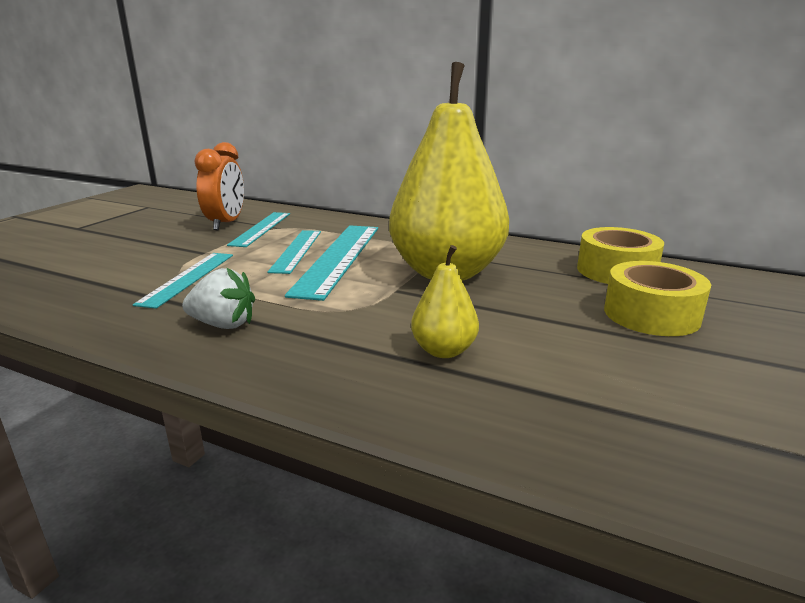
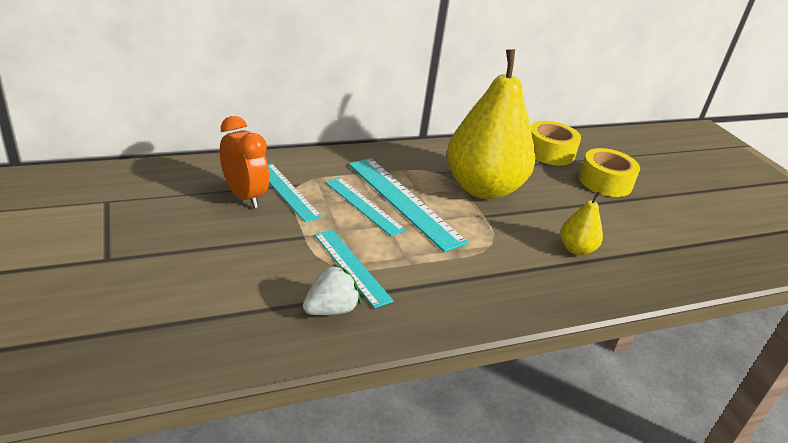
camera: 50 degrees left, 10 degrees up
white strawberry [182,268,255,329] -> white strawberry moved to [303,264,361,315]

